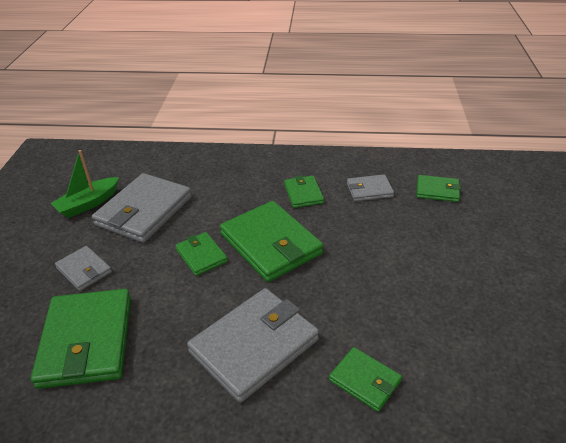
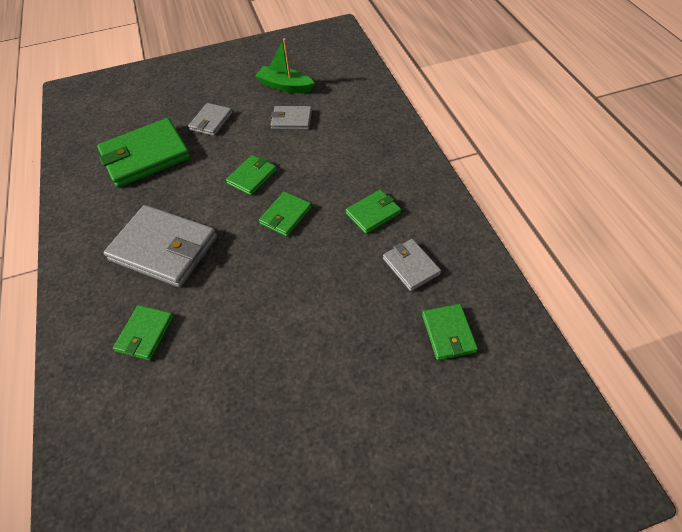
camera: 70 degrees right, 15 degrees up
grey wallet [92,173,192,243] -> grey wallet [271,106,312,130], size x0.52
green wallet [220,201,323,282] -> green wallet [259,191,312,237], size x0.52

